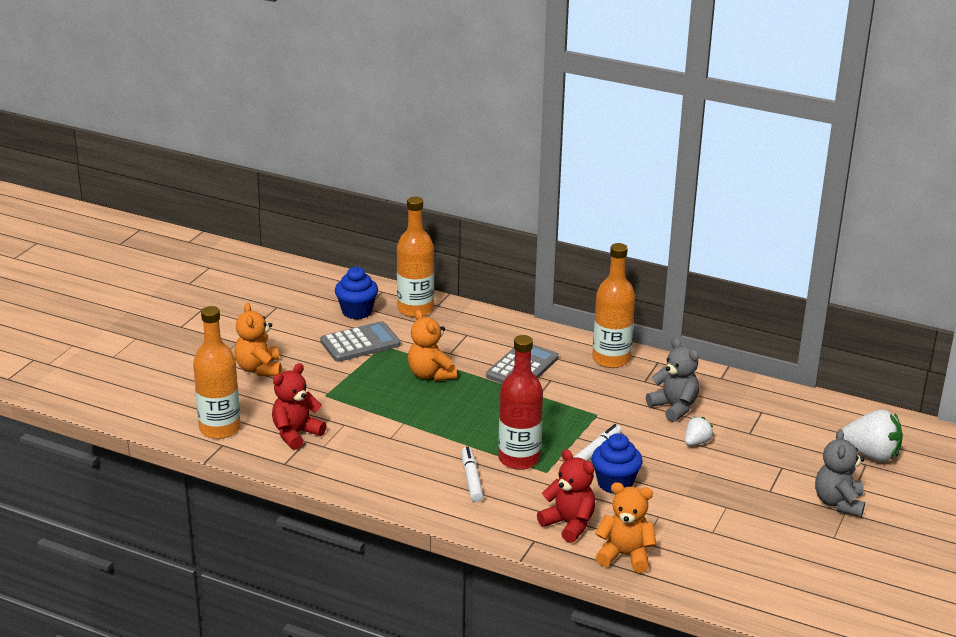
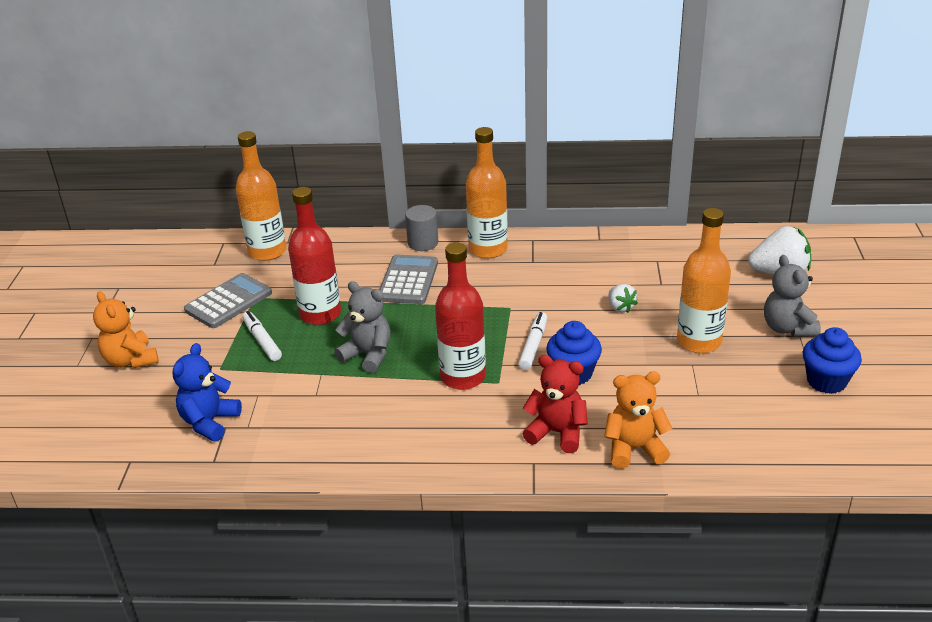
camera: 20 degrees left, 5 degrees up
orange bottle [193,306,240,439] -> orange bottle moved to [677,208,731,353]
red teddy bear [272,363,327,450] -> blue teddy bear [173,343,242,442]
blue cupcake [335,267,378,319] -> blue cupcake moved to [803,327,862,394]
orange teddy bear [408,310,457,381] -> red bottle [288,187,341,325]
white marker [462,447,483,502] -> white marker moved to [242,311,282,361]
grey teddy bear [646,338,699,422] -> grey teddy bear moved to [334,281,391,373]
white strawberry [685,417,714,446] -> white strawberry turned 135 degrees clockwise [609,284,638,313]
none -> grey cylinder [405,205,438,251]

